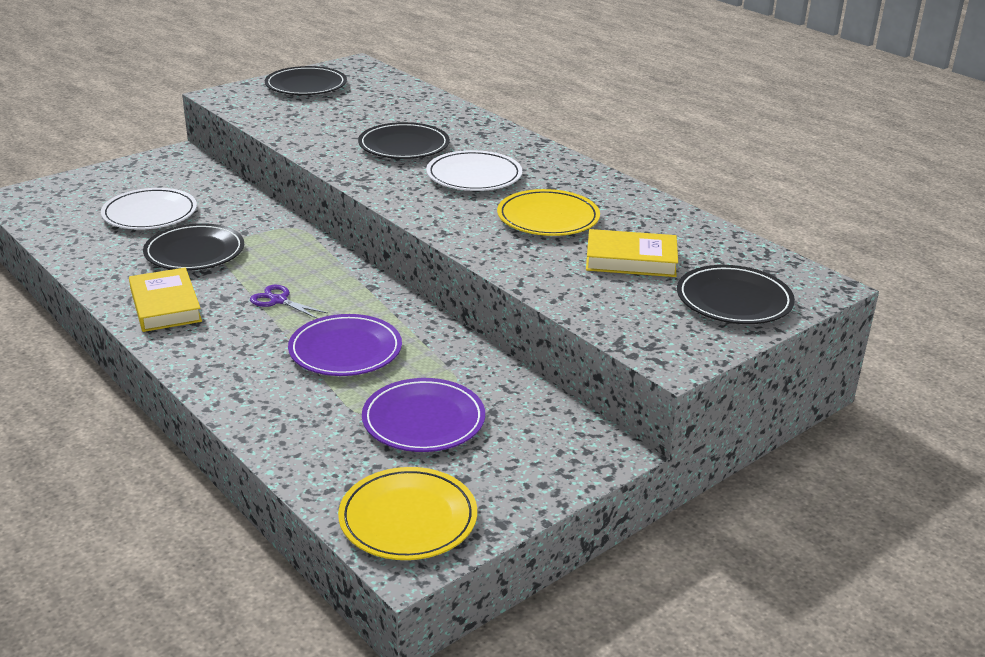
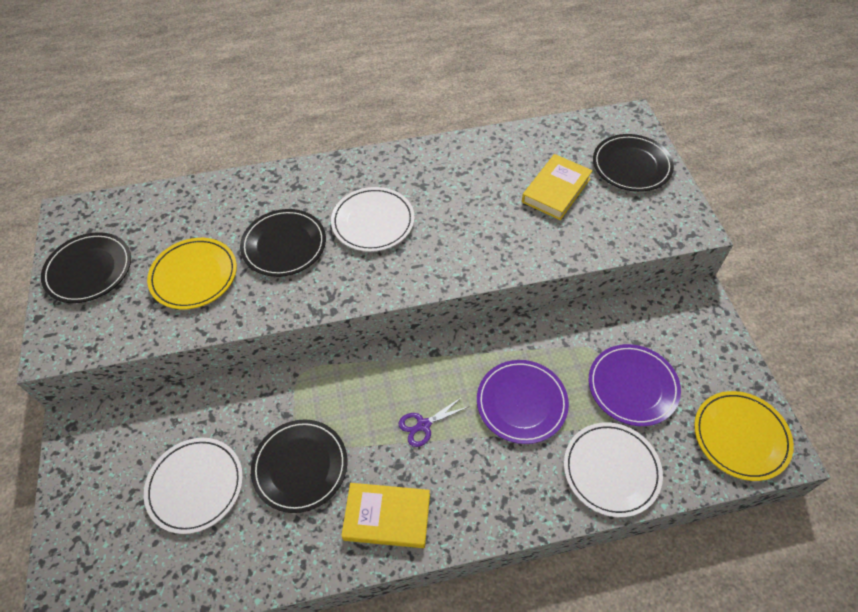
camera: 60 degrees left, 25 degrees up
yellow plate [497,189,600,236] -> yellow plate moved to [147,238,237,309]
none -> white plate [564,422,663,517]

